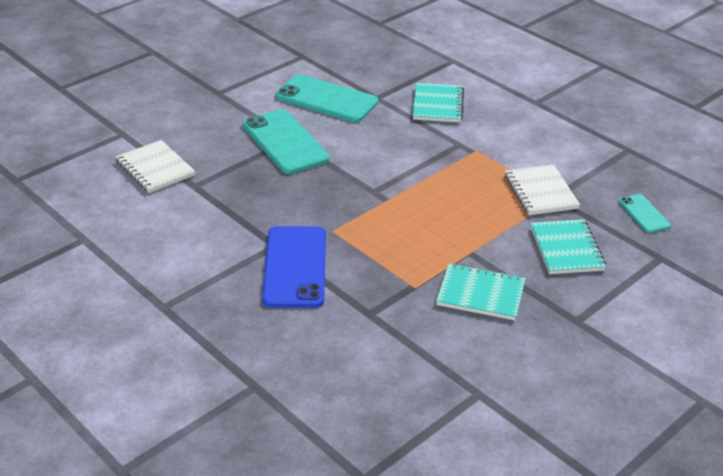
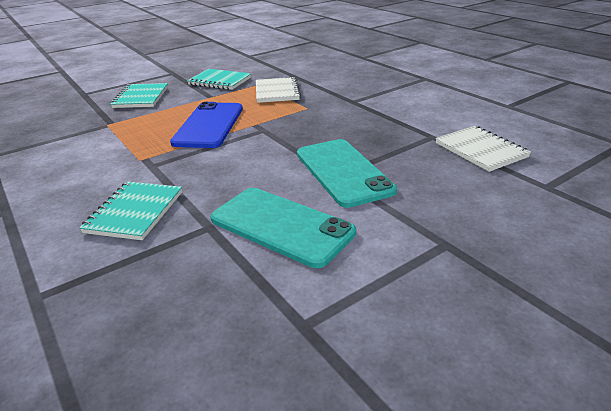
camera: 170 degrees left, 5 degrees down
blue phone [262,226,326,308] -> blue phone moved to [170,102,243,148]
white notebook [505,164,580,215] -> white notebook moved to [256,77,301,103]
turquoise phone [618,194,671,233] -> none

